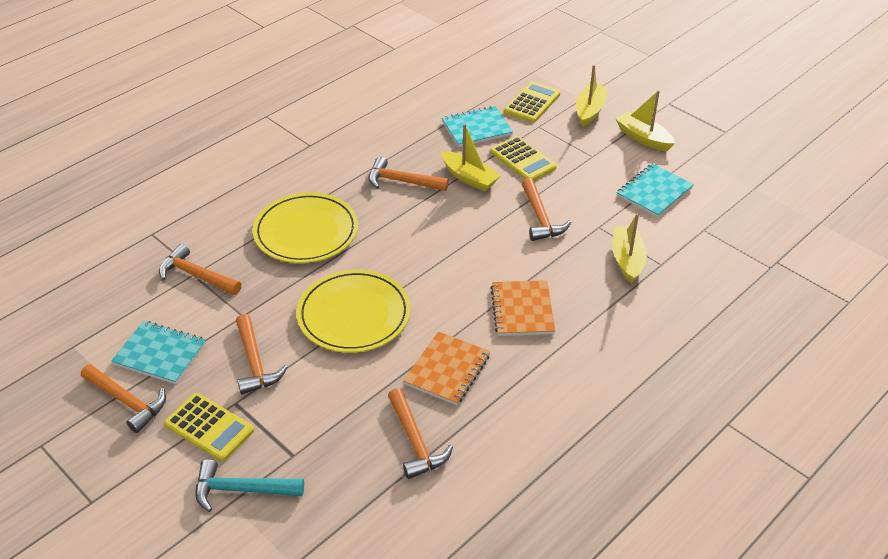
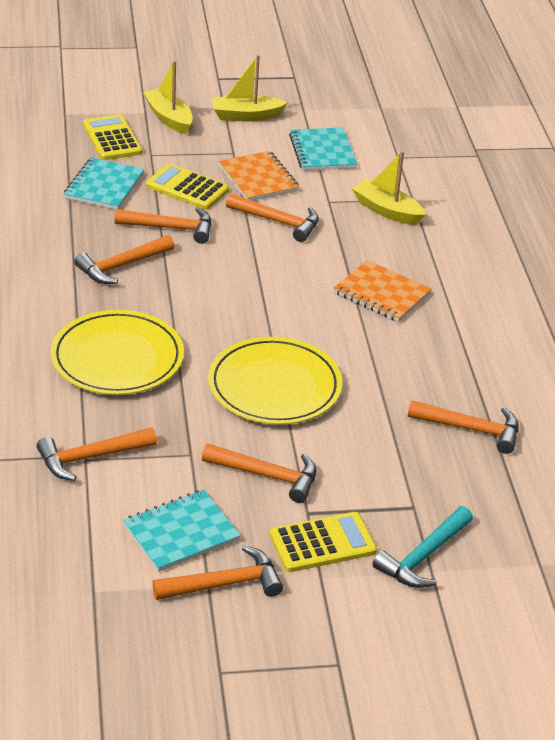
camera: 55 degrees left, 5 degrees down
orange notebook [403,331,490,405] -> orange notebook moved to [219,151,299,201]
yellow boat [441,124,501,192] -> orange hammer [114,207,211,244]
yellow calculator [490,136,557,181] -> yellow calculator turned 150 degrees counterclockwise [146,164,229,210]

